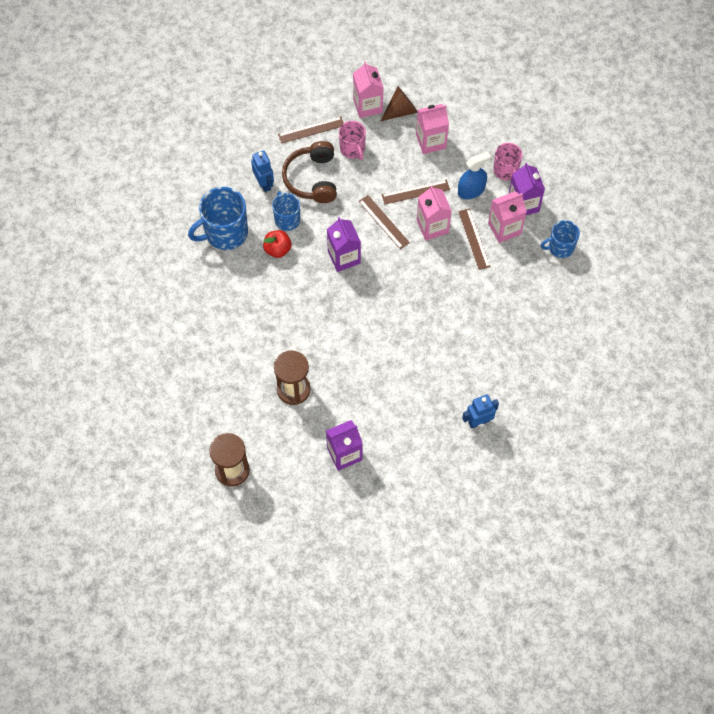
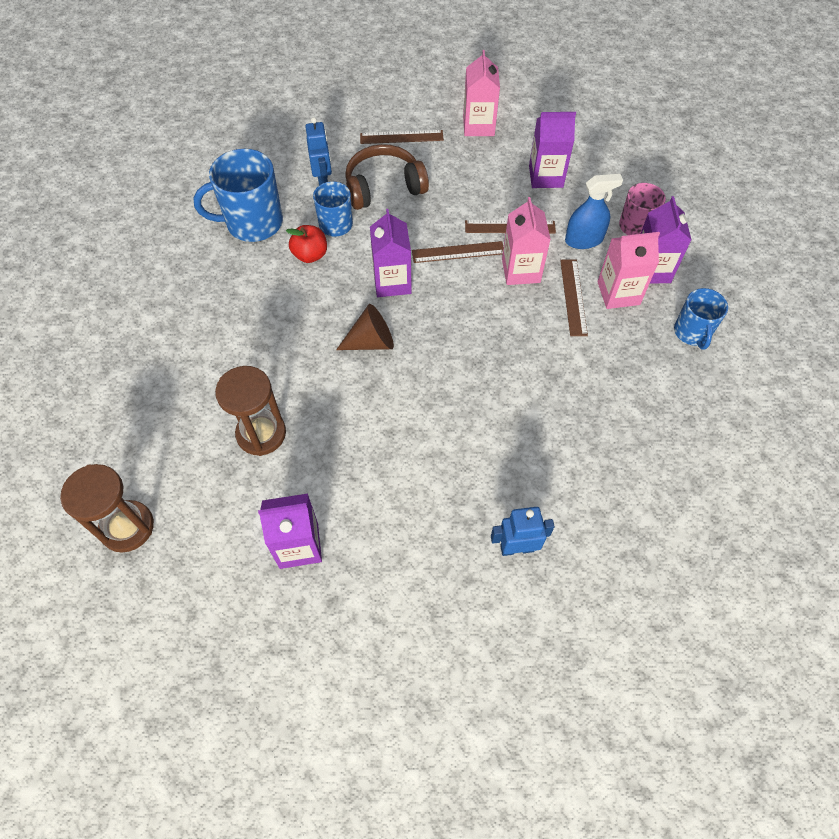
camera: 15 degrees right, 5 degrees down
brown headphones [282,141,337,203] -> brown headphones turned 60 degrees clockwise [345,144,429,210]
pink mug [339,121,366,160] -> none
brown ruler [359,195,410,249] -> brown ruler turned 75 degrees counterclockwise [412,241,504,263]
brown cone [381,86,418,121] -> brown cone moved to [336,304,394,350]
pink carton [416,104,449,154] -> purple carton [529,112,576,188]
blue mug [541,220,580,258] -> blue mug turned 90 degrees counterclockwise [674,288,728,350]

